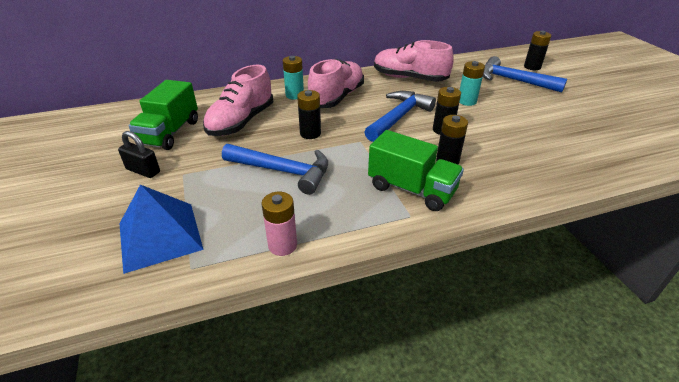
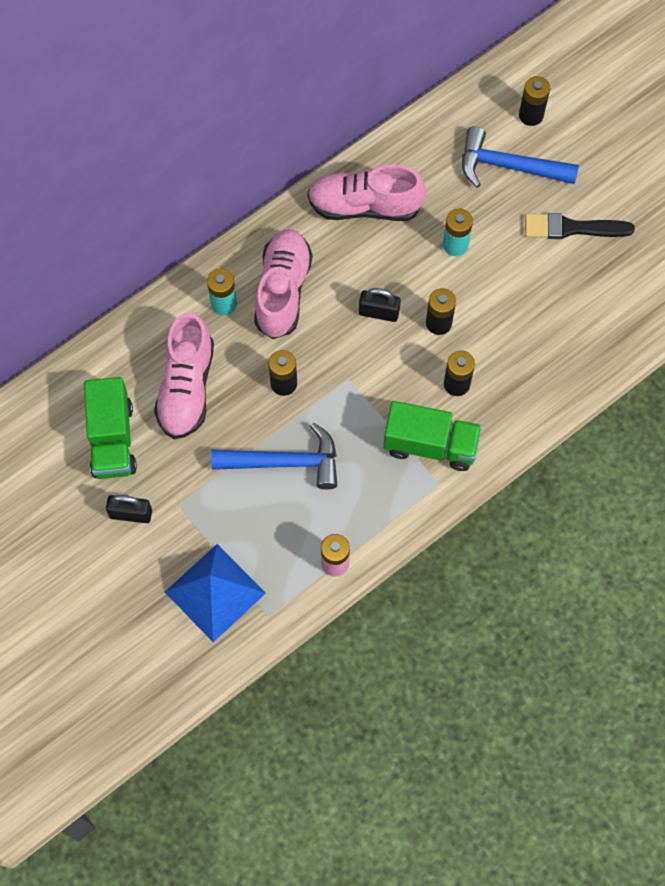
camera: 20 degrees left, 30 degrees up
blue hammer [364,91,436,142] -> black padlock [359,288,401,322]
none -> black brush [525,213,635,239]

